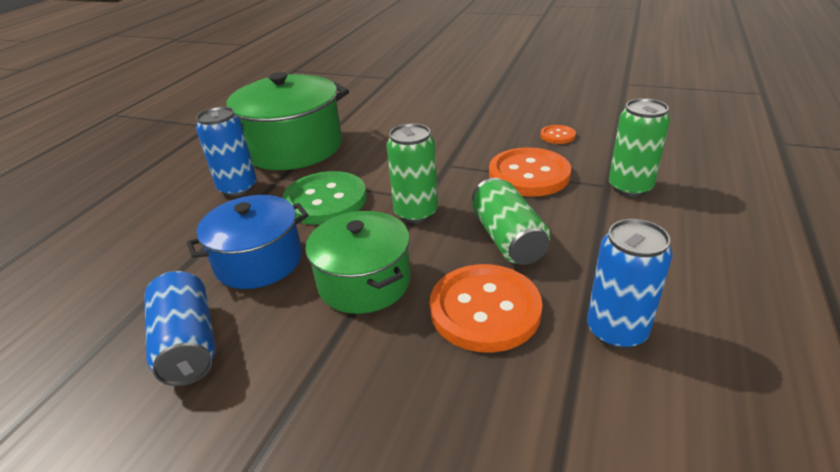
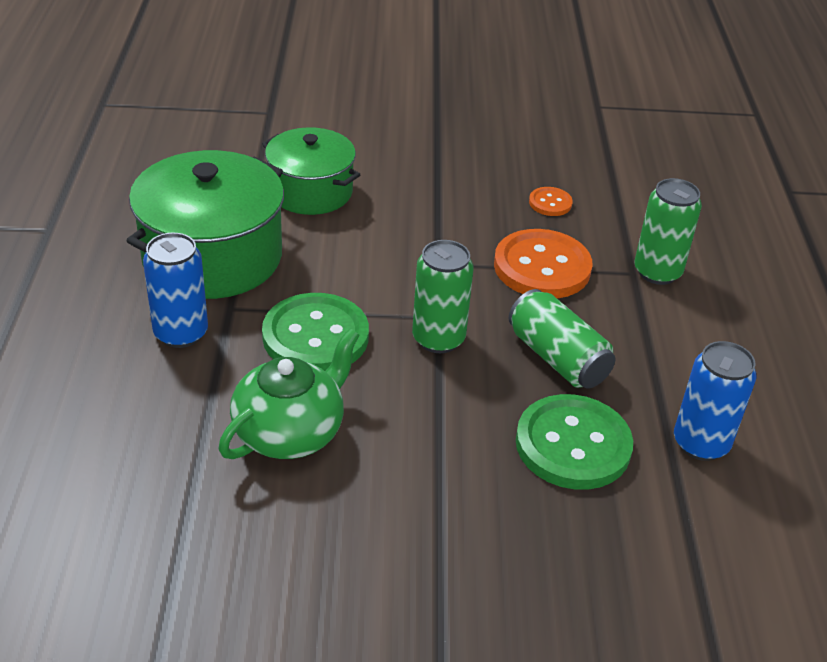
camera: 25 degrees left, 5 degrees up
blue can [144,271,216,386] -> none
blue pot [187,195,308,289] -> green teapot [219,328,359,459]
green pot [305,211,411,314] -> green pot moved to [262,127,361,215]
orange button [430,264,542,353] -> green button [516,394,633,490]

